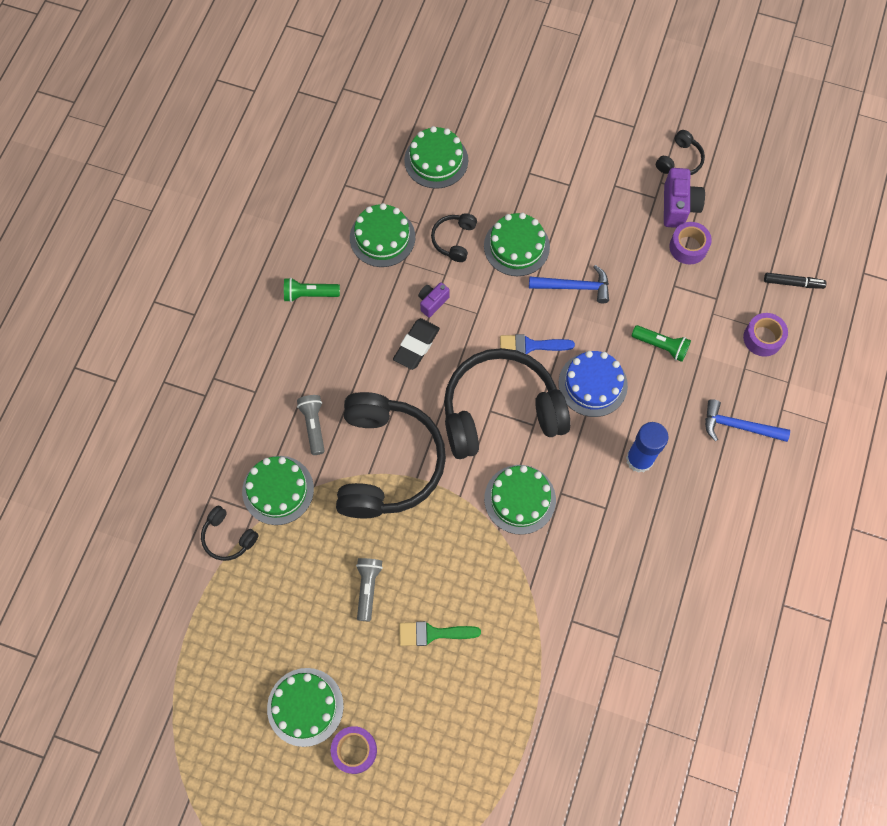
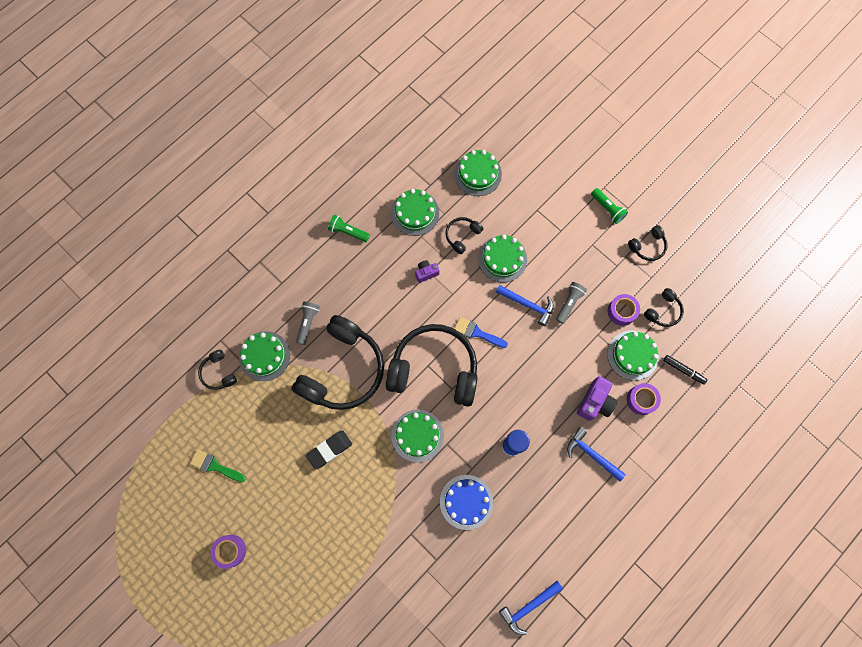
camera: 25 degrees right, 5 degrees up
green cake [267,668,344,747] -> green cake moved to [607,330,659,381]
grey flashlight [356,558,383,622] -> grey flashlight moved to [556,282,587,324]
black eraser [393,318,440,370] -> black eraser moved to [306,430,352,469]
green brush [399,621,481,646] -> green brush moved to [190,449,246,482]
blue cake [558,351,628,417] -> blue cake moved to [440,475,493,530]
green flashlight [632,325,691,362] -> green flashlight moved to [591,188,628,224]
purple camera [664,168,705,228] -> purple camera moved to [577,376,617,421]
none -> blue hammer [499,581,563,635]
none -> black headphones [644,288,684,327]

